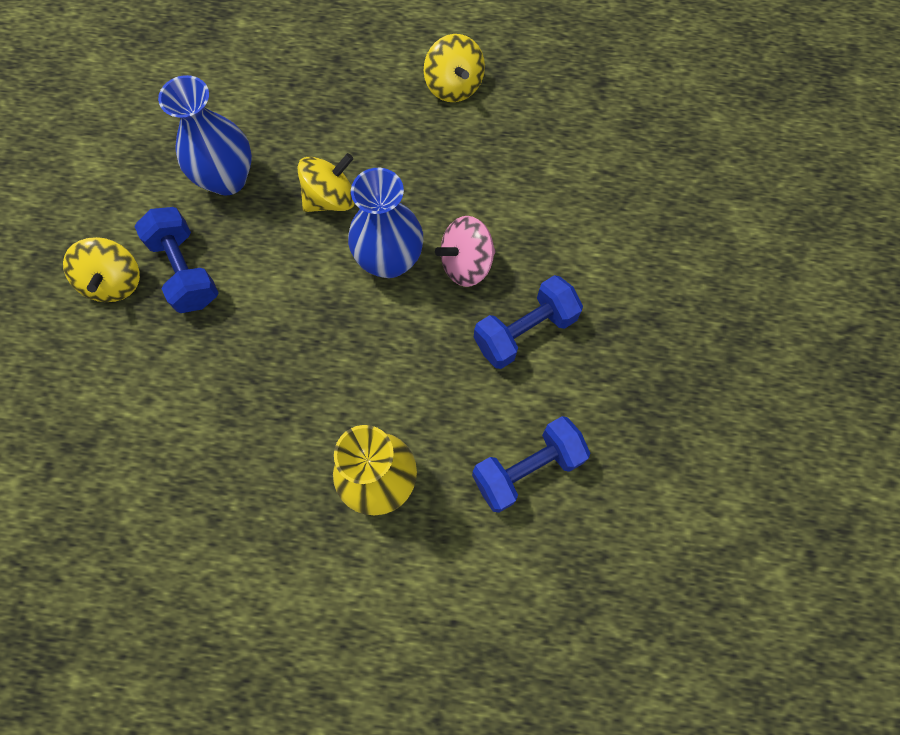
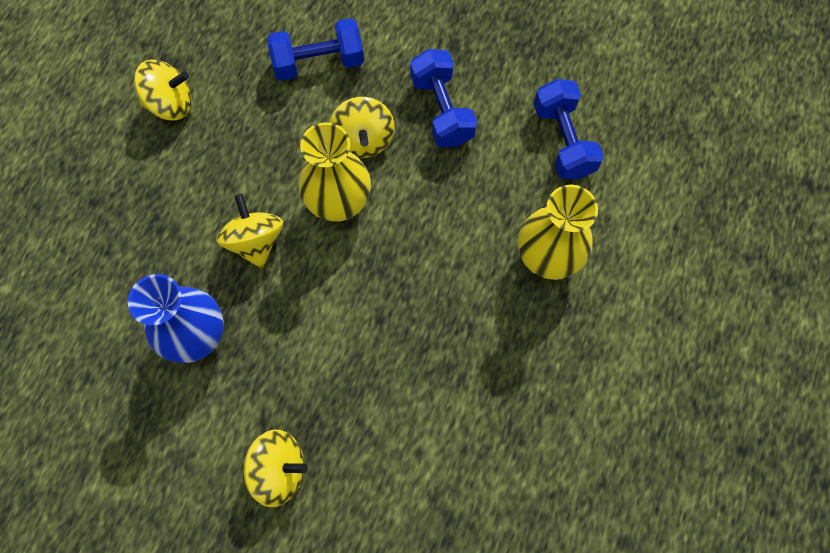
camera: 75 degrees left, 0 degrees up
blue dumbbell [134,207,219,313] -> blue dumbbell moved to [267,18,364,81]
blue vase [348,168,423,278] -> yellow vase [299,122,371,222]
pink spinning top [435,216,496,287] -> yellow spinning top [330,97,394,158]

